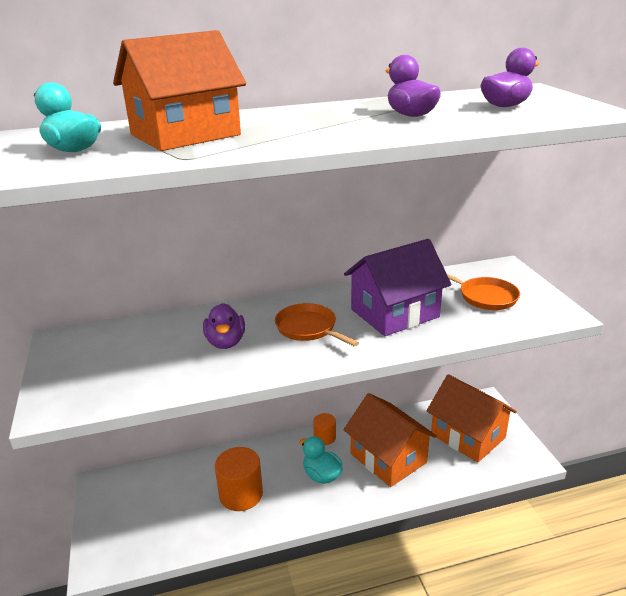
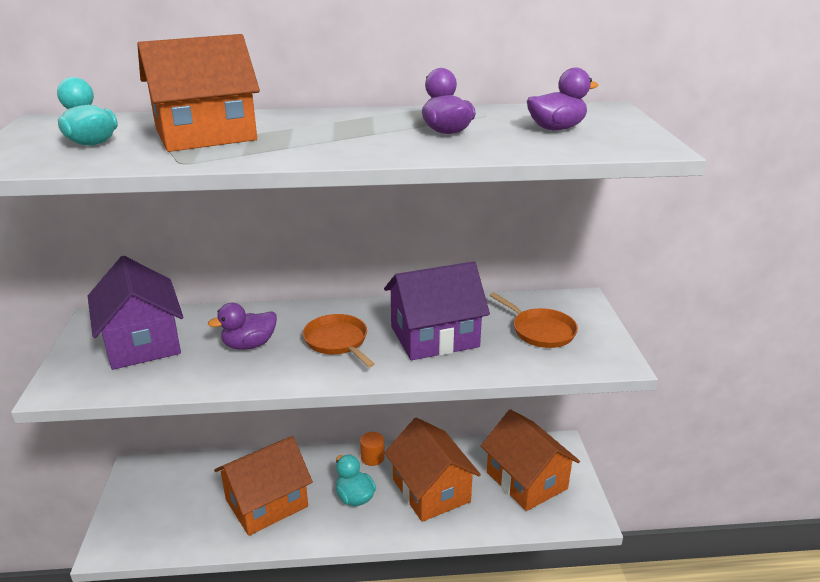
camera: 10 degrees right, 0 degrees up
purple duck [203,303,245,349] -> purple duck turned 60 degrees clockwise [208,303,277,350]
orange cylinder [215,447,263,511] -> orange house [214,436,313,536]
none -> purple house [88,256,183,370]

